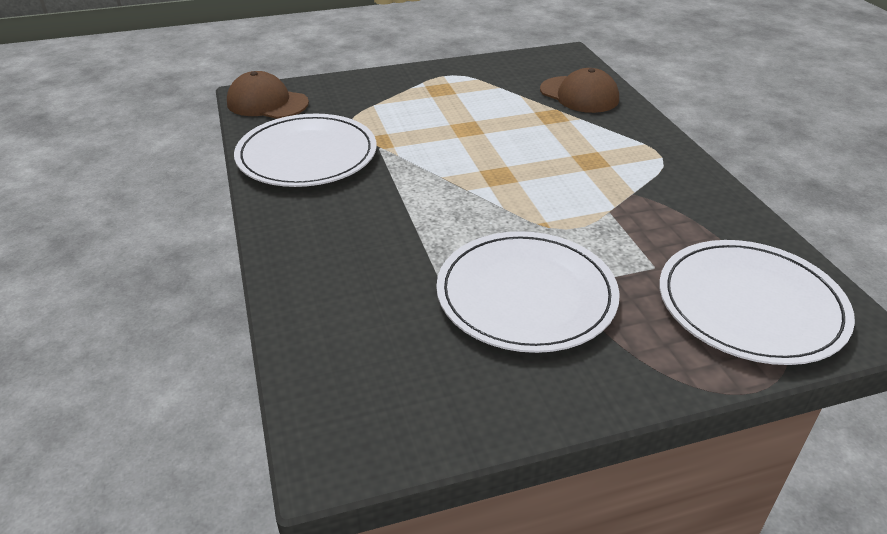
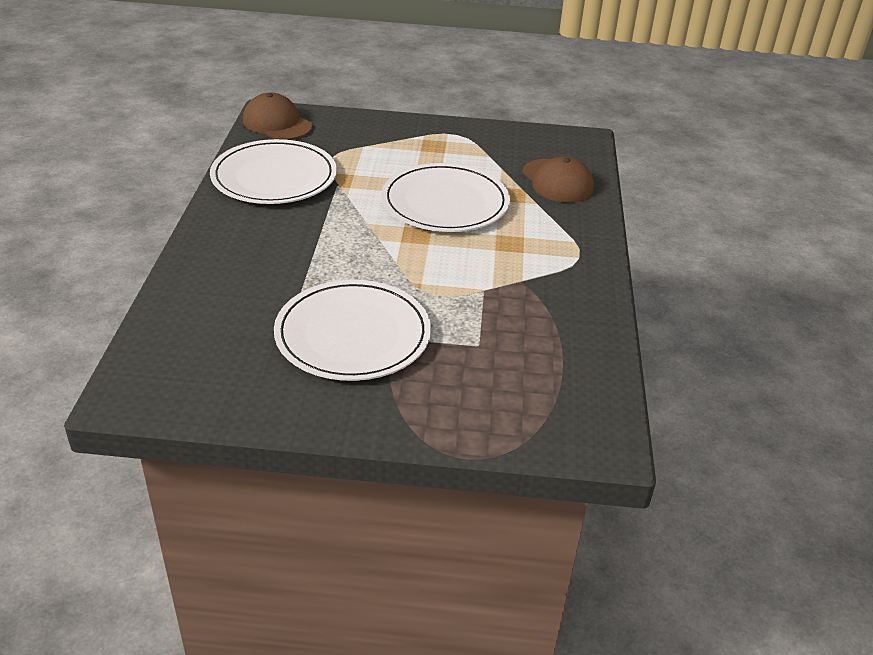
camera: 20 degrees right, 0 degrees up
white plate [659,240,855,365] -> white plate moved to [382,163,510,232]

